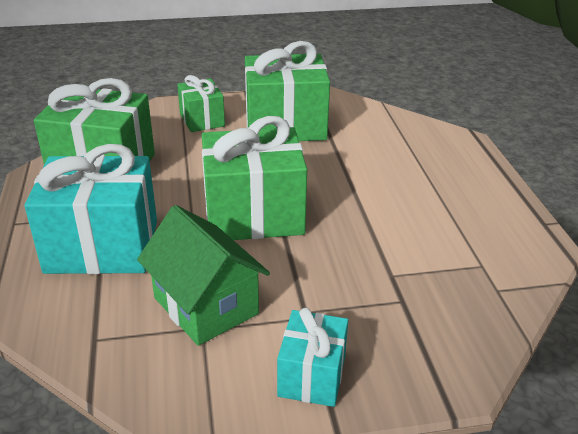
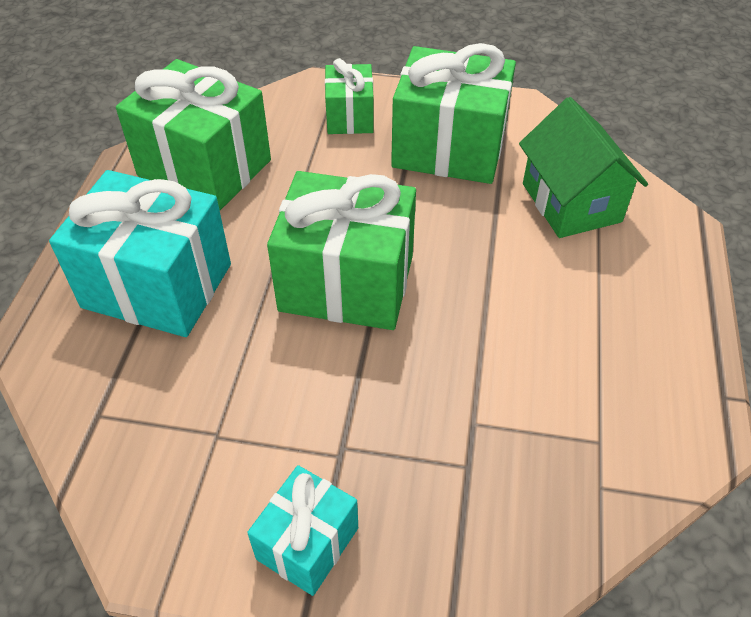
camera: 20 degrees right, 15 degrees up
green house [137,205,270,346] -> green house moved to [519,97,648,238]

